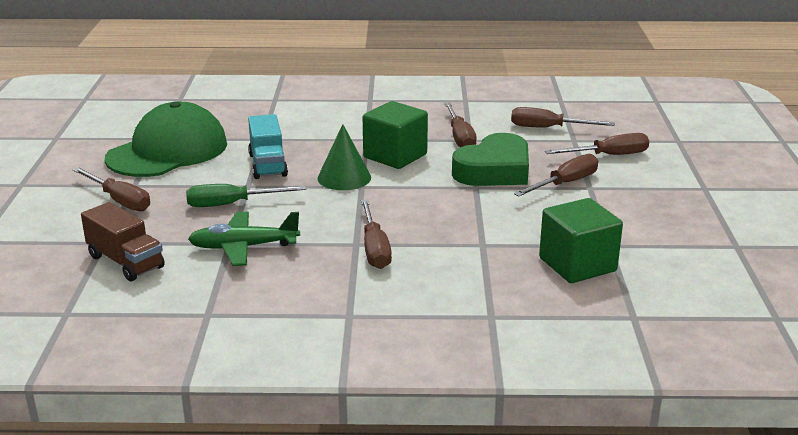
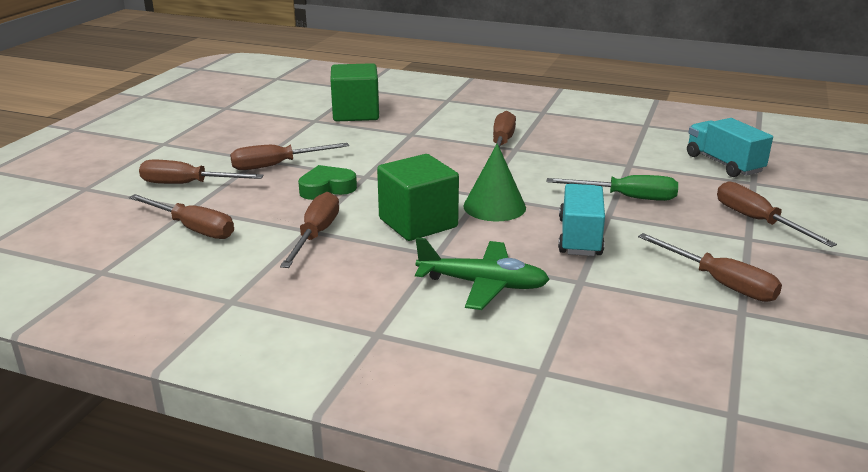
camera: 160 degrees left, 0 degrees up
brown truck [81,202,165,281] -> turquoise truck [687,118,773,177]
green cap [105,101,227,177] -> brown screwdriver [638,233,782,302]
green plane [188,212,300,266] -> green plane moved to [415,237,550,310]
green heart [452,133,529,186] -> green heart [298,165,357,200], size x0.58

